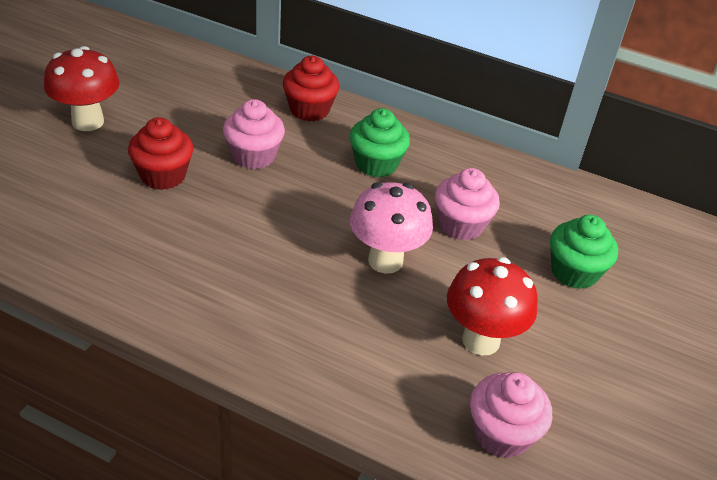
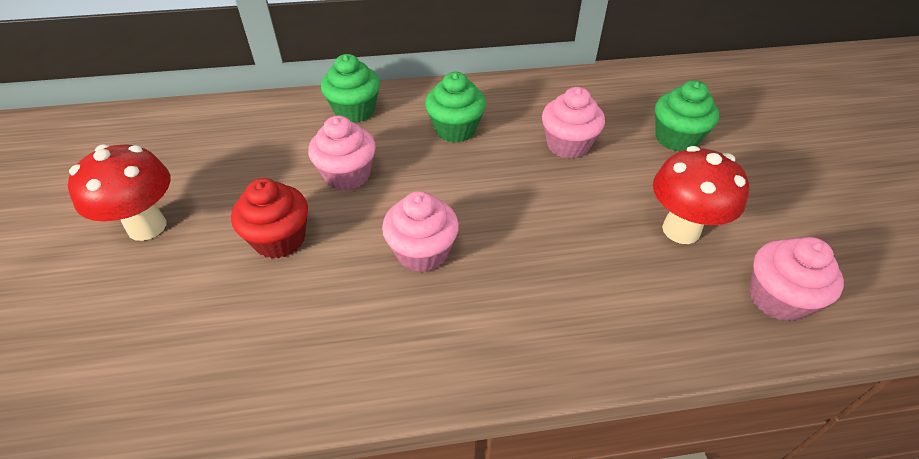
camera: 30 degrees left, 5 degrees up
red cupcake [283,56,339,121] -> green cupcake [321,54,380,123]
pink mushroom [350,182,433,274] -> none
none -> pink cupcake [382,191,459,273]

